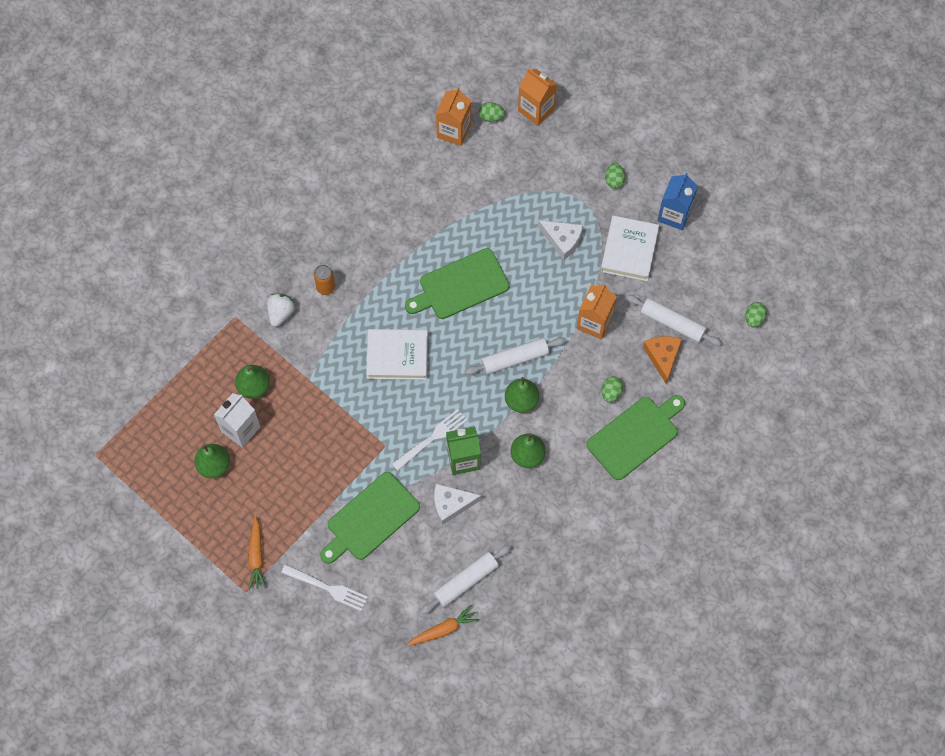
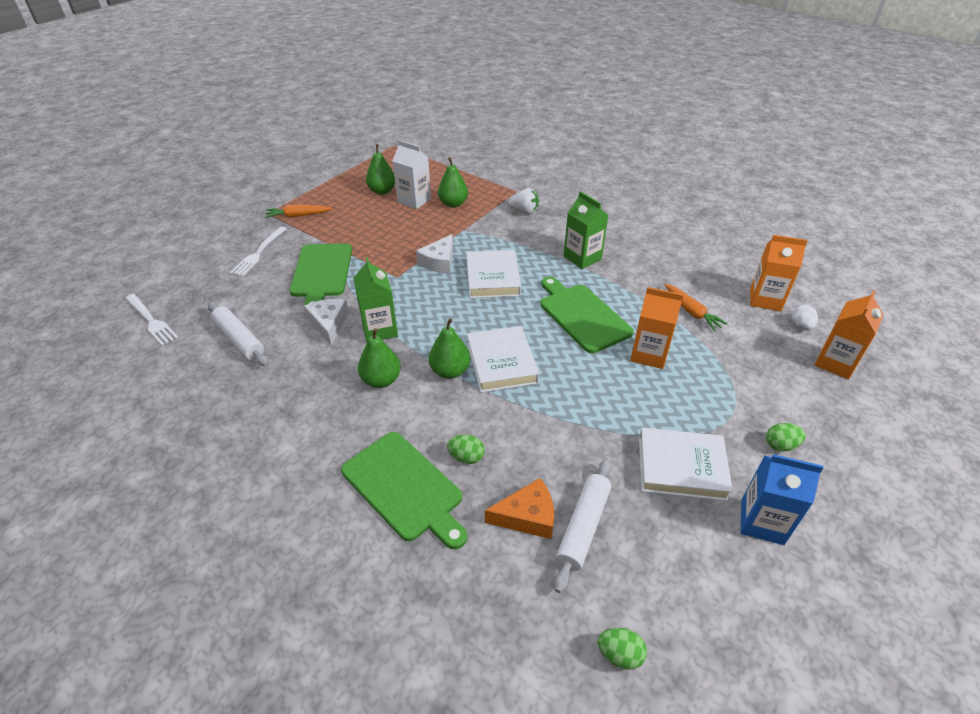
camera: 85 degrees right, 25 degrees down
orange can [314,265,335,295] -> none
green cutting board [320,472,420,564] -> green cutting board turned 135 degrees counterclockwise [290,243,352,305]
white fork [392,409,468,471] -> white fork moved to [125,294,178,346]
orange carrot [407,605,479,646] -> orange carrot moved to [665,284,728,331]
white rolling pin [465,337,566,375] -> white book [467,326,539,393]
green egg [479,102,505,122] -> white egg [792,304,818,330]
white cheese [538,220,583,260] -> white cheese moved to [416,234,453,273]
orange carton [577,284,616,340] -> orange carton moved to [630,287,684,369]
none -> green carton [563,191,608,269]

